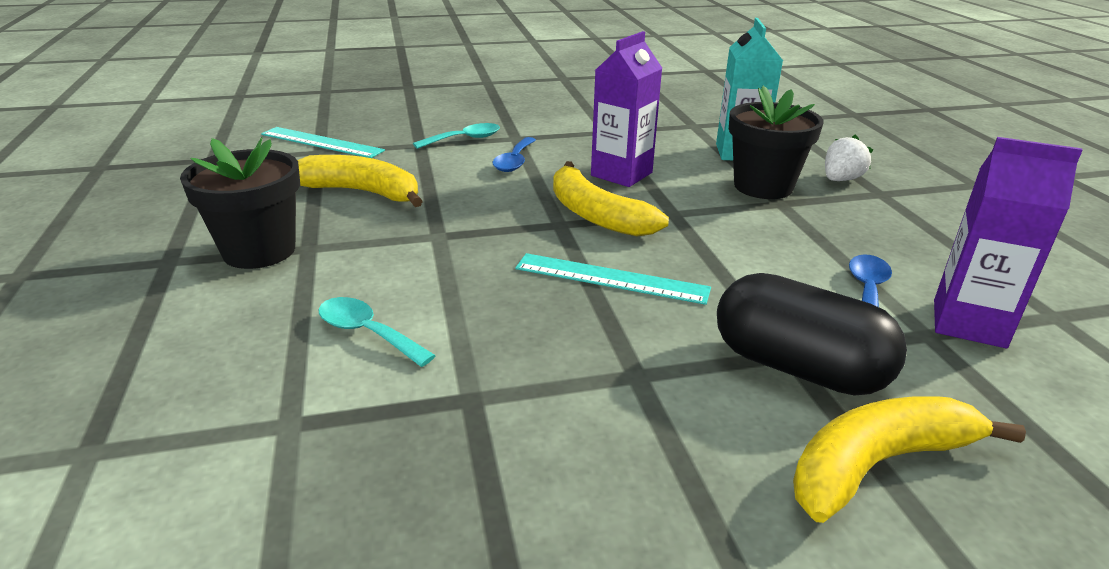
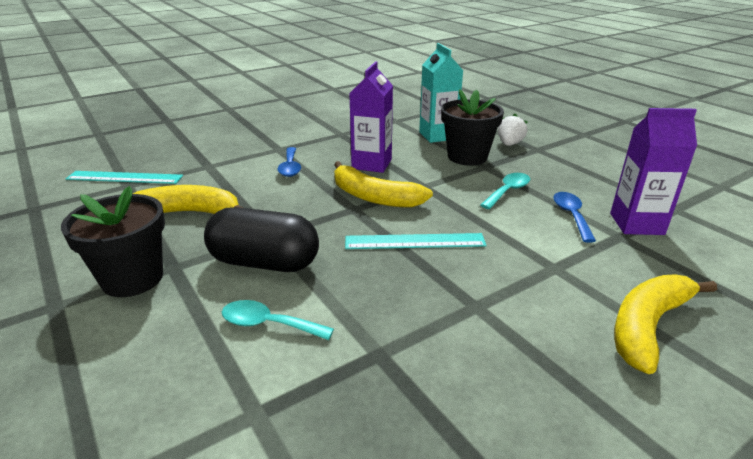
camera: 20 degrees left, 0 degrees up
turquoise spoon [413,123,500,149] -> turquoise spoon moved to [480,173,530,209]
black capsule [717,273,907,396] -> black capsule moved to [204,207,319,272]

